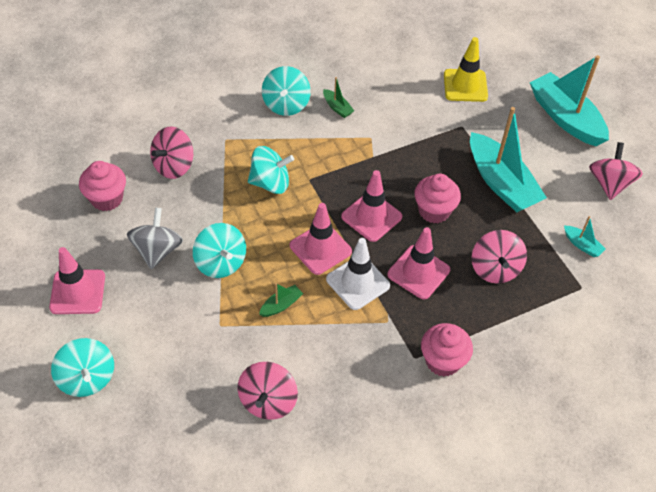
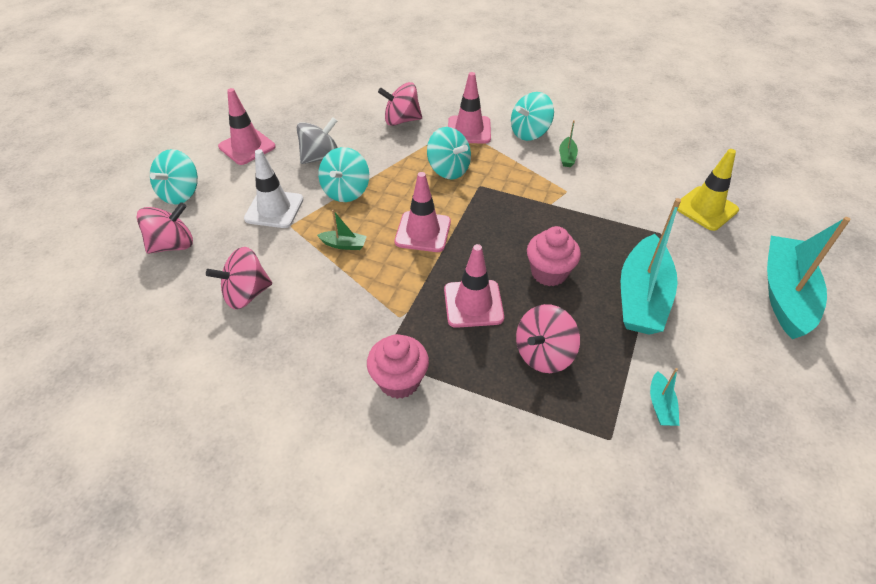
camera: 50 degrees right, 5 degrees down
pink cupcake [79,161,126,211] -> none
white traffic cone [326,238,390,310] -> white traffic cone moved to [244,149,303,228]
pink traffic cone [341,170,403,242] -> pink traffic cone moved to [448,72,491,144]
pink spinning top [589,142,643,200] -> pink spinning top moved to [136,202,193,254]

